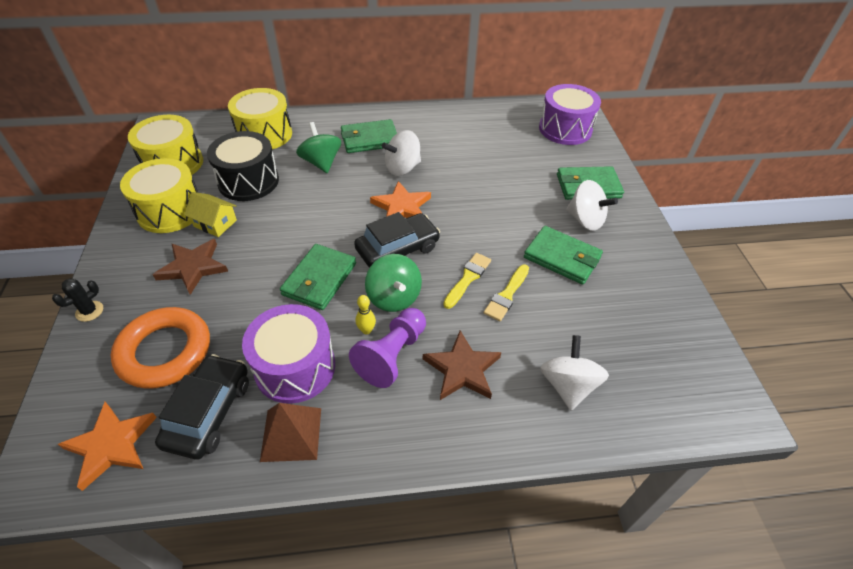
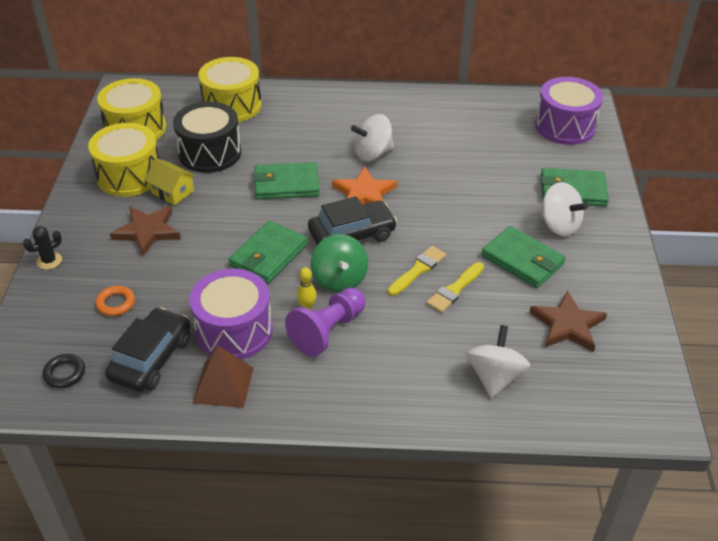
camera: 10 degrees right, 5 degrees down
orange star [58,402,157,491] -> black ring [42,354,85,388]
orange ring [111,307,210,389] -> orange ring [95,286,135,316], size x0.44
green spinning top [296,122,341,173] -> none
green wallet [341,119,397,153] -> green wallet moved to [253,162,320,200]
brown star [423,331,501,400] -> brown star moved to [529,291,607,352]

